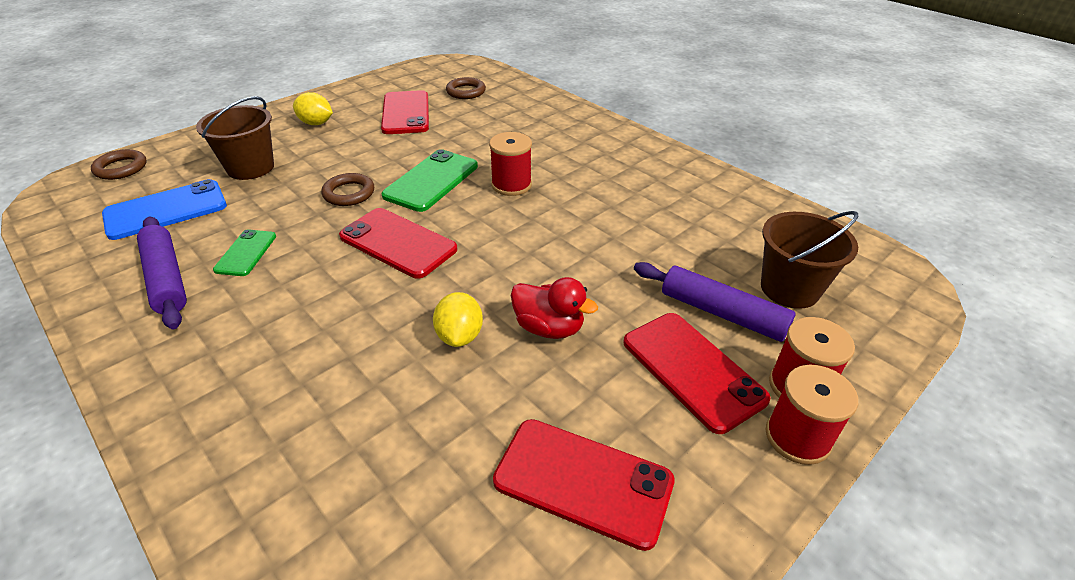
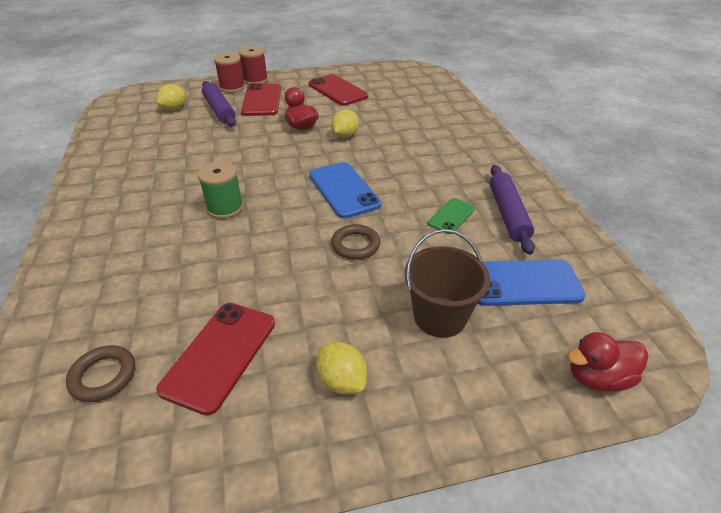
camera: 150 degrees left, 0 degrees up
brown ring [91,149,147,180] -> red duck [567,332,649,392]
red phone [339,208,457,279] -> blue phone [309,162,381,219]
green phone [382,149,478,212] -> none
red spool [489,132,532,196] -> green spool [197,162,244,219]
brown bucket [761,211,859,309] -> yellow lemon [157,84,186,110]

